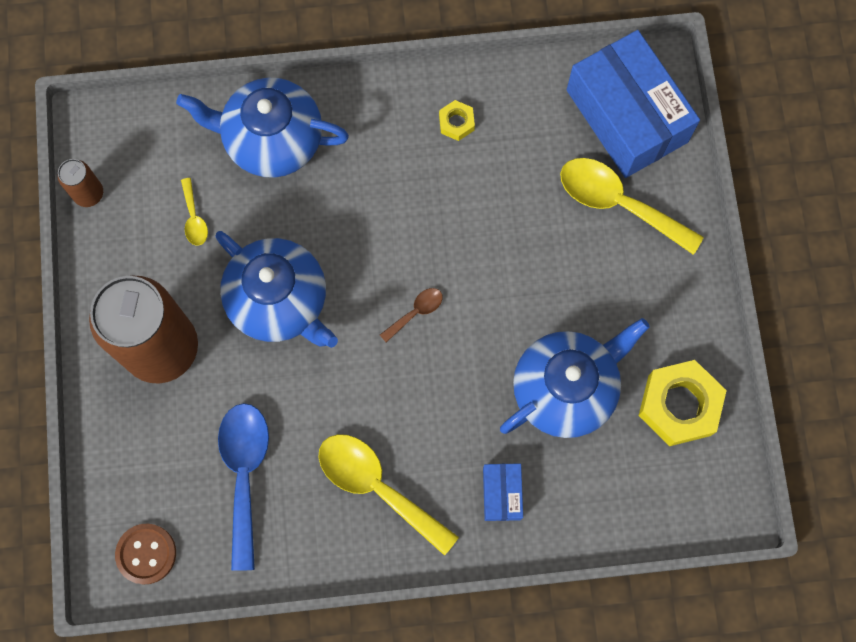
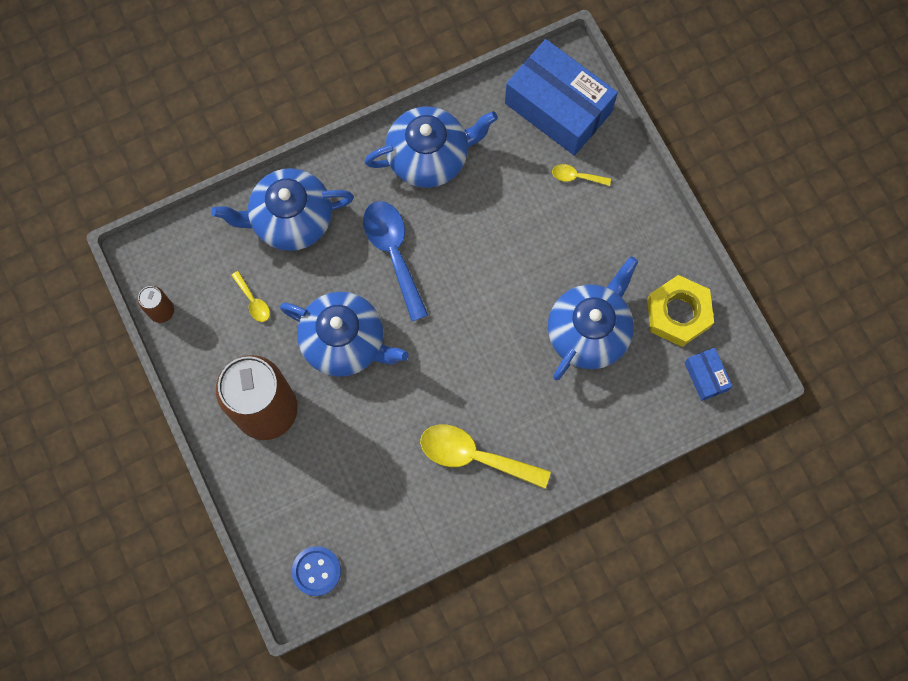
camera: 20 degrees left, 0 degrees up
brown button [115,524,176,584] -> blue button [292,546,341,596]
blue spoon [218,403,269,571] -> blue spoon moved to [363,201,428,322]
brown spoon [380,288,443,342] -> none
yellow nut [439,100,475,141] -> blue teapot [364,106,498,188]
blue box [483,463,523,521] -> blue box moved to [684,348,732,401]
yellow spoon [560,158,704,255] -> yellow spoon [552,164,611,186], size x0.47

